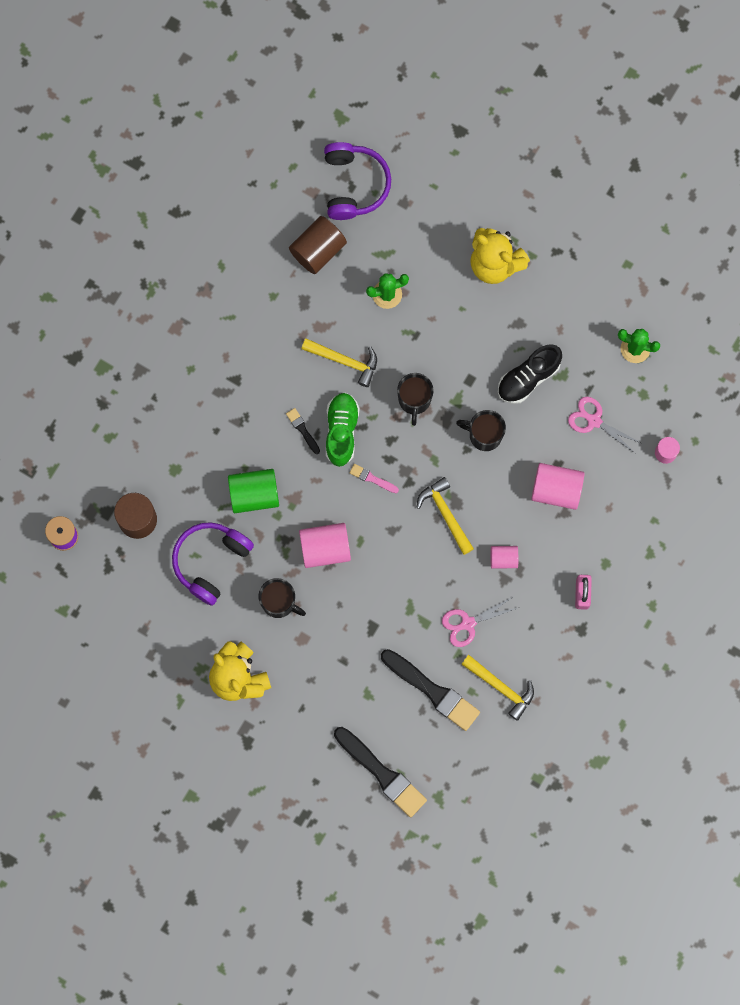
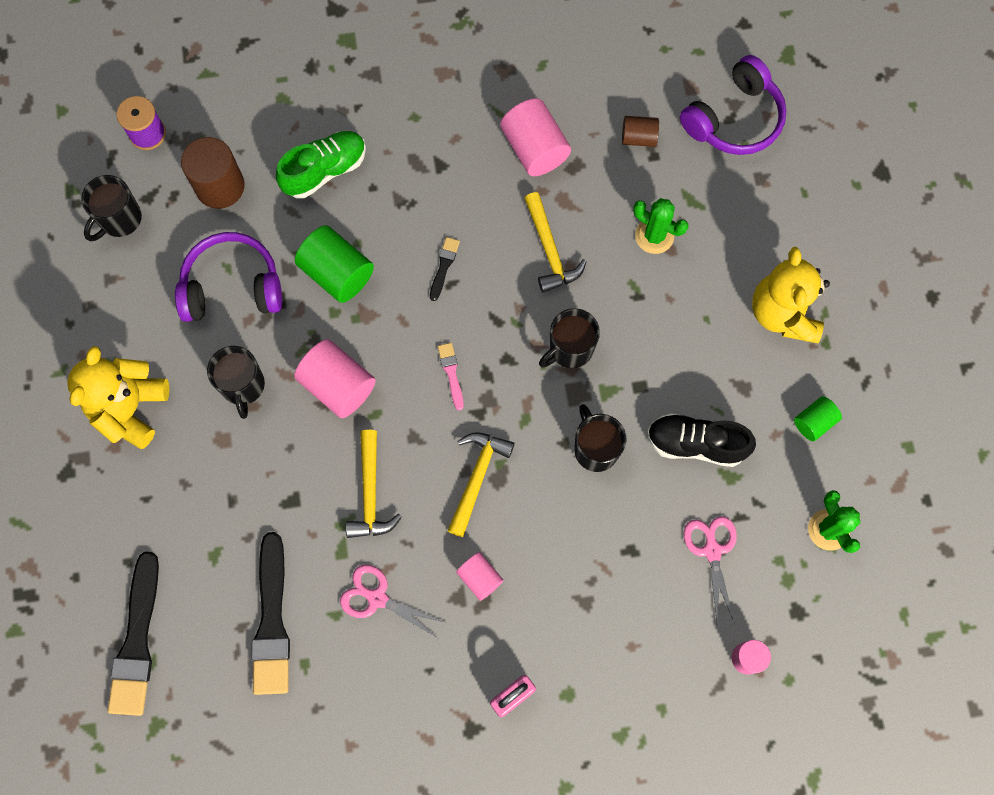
camera: 50 degrees right, 5 degrees down
brown cylinder [289,216,347,274] -> brown cylinder [622,116,659,147], size x0.57
green shoe [326,393,360,467] -> green shoe moved to [276,131,366,199]
yellow hammer [461,655,534,721] -> yellow hammer moved to [346,430,402,538]
pink cylinder [531,463,585,510] -> pink cylinder moved to [500,98,571,176]
none -> black mug [81,175,142,241]
none -> green cylinder [794,396,842,441]

